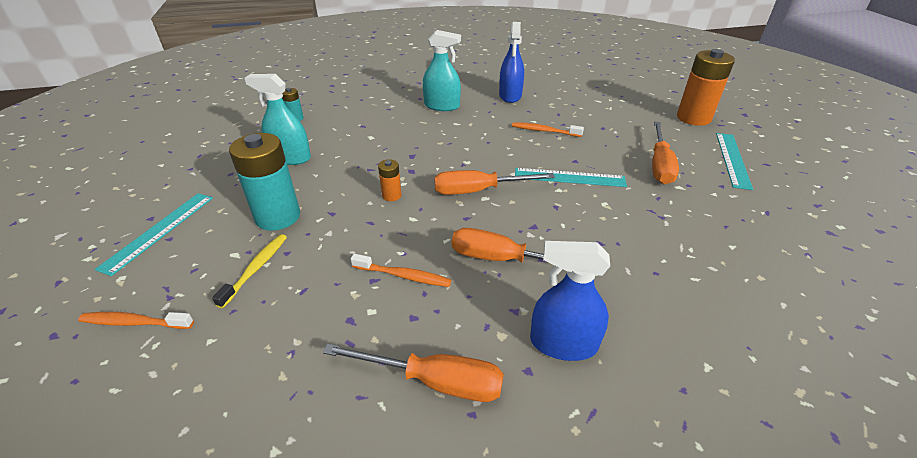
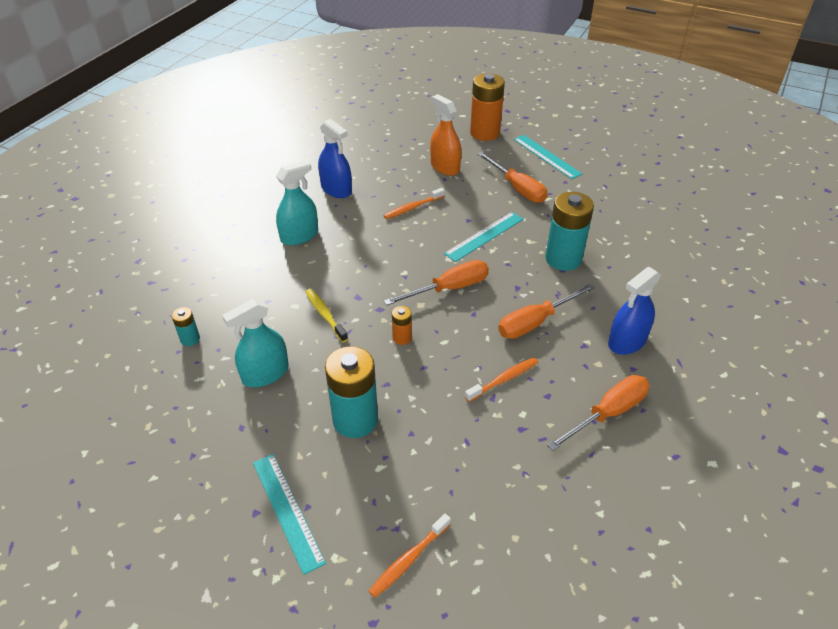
camera: 50 degrees left, 5 degrees up
yellow toothbrush [212,234,287,308] -> yellow toothbrush moved to [305,289,348,342]
orange screwdriver [434,170,555,195] -> orange screwdriver turned 150 degrees counterclockwise [384,260,489,306]
none -> orange spray bottle [430,94,461,176]
none -> turquoise battery [545,192,594,271]

